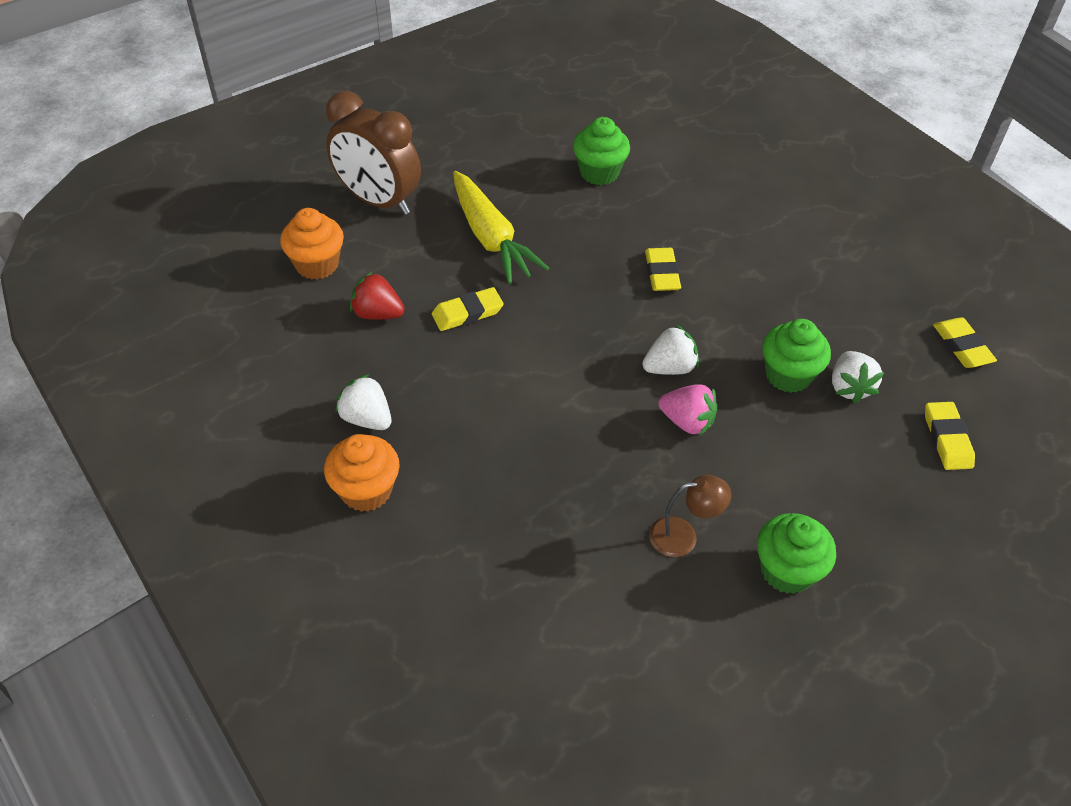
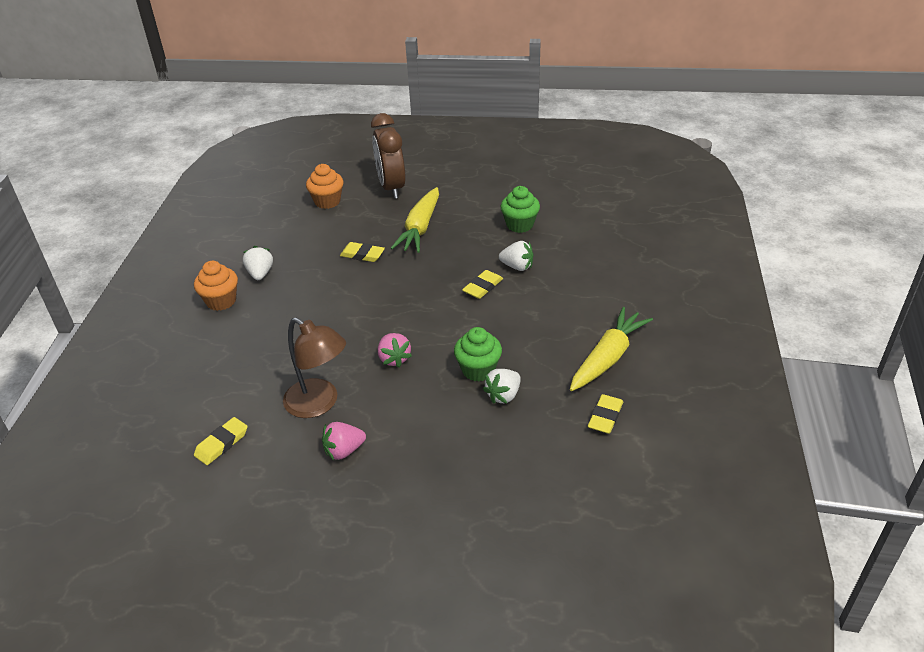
camera: 45 degrees right, 10 degrees down
red strawberry [350,272,405,320] -> none
white strawberry [642,325,699,375] -> white strawberry moved to [499,241,534,271]
brown lamp [649,475,731,557] -> brown lamp [283,317,346,418], size x1.76
green cupcake [757,513,836,594] -> pink strawberry [322,422,366,460]
yellow eraser [925,402,975,470] -> yellow eraser moved to [194,417,248,465]
none -> yellow carrot [570,307,653,391]

